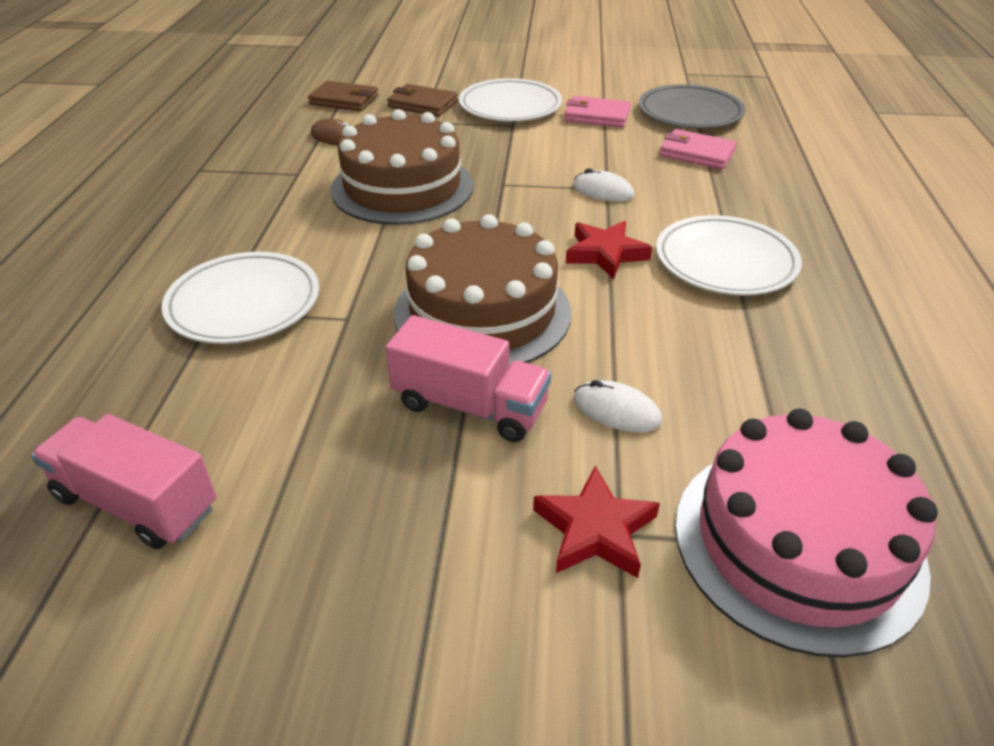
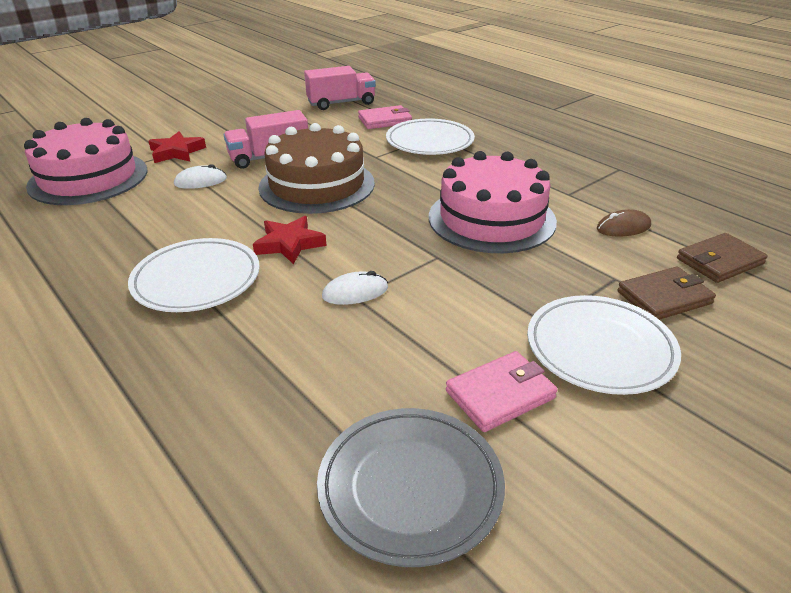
camera: 135 degrees right, 5 degrees down
brown cake [331,109,473,225] -> pink cake [429,151,557,253]
pink wallet [660,129,737,169] -> pink wallet moved to [358,105,412,129]

